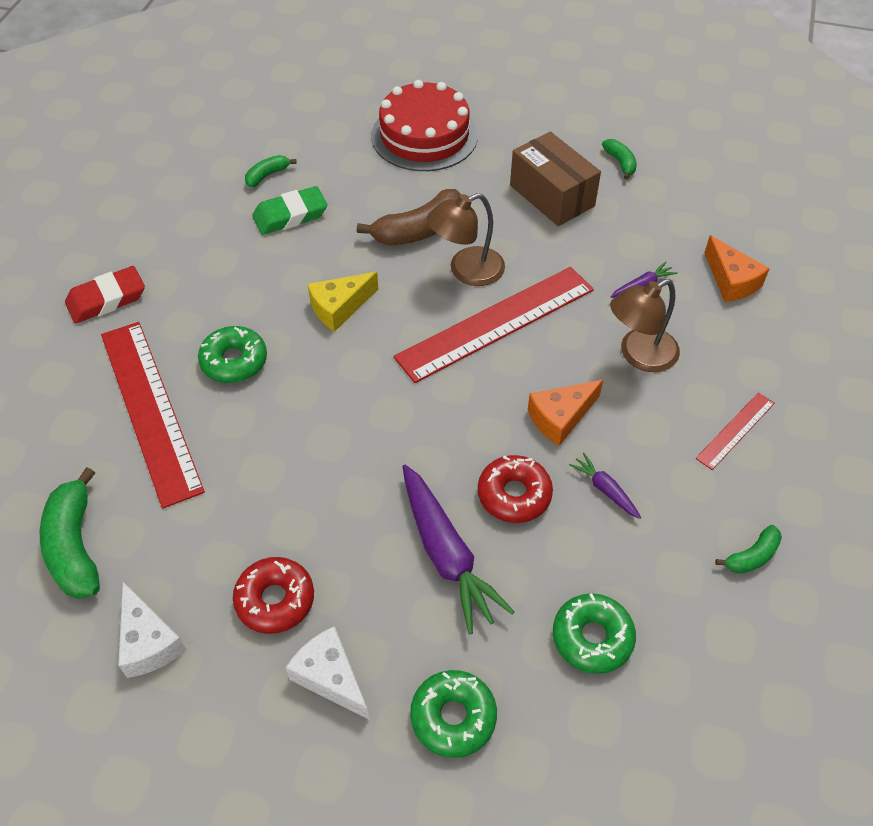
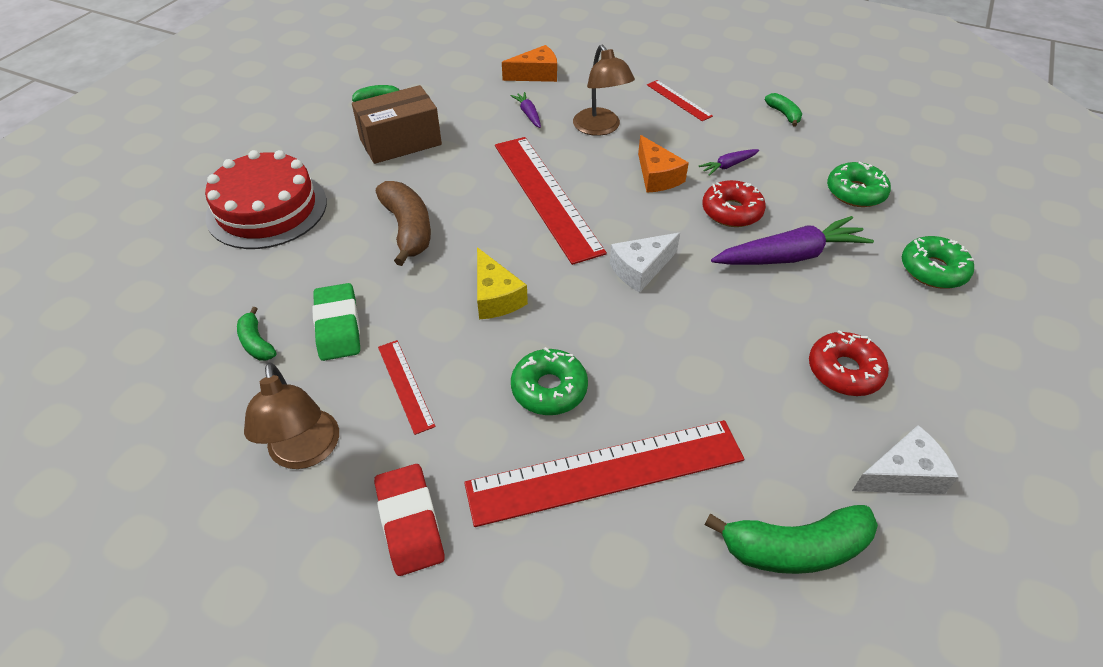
camera: 80 degrees left, 5 degrees down
white cheese [285,626,369,720] -> white cheese moved to [610,233,680,293]
brown lamp [427,193,505,286] -> brown lamp moved to [244,362,339,469]
none -> red ruler [378,340,436,435]

